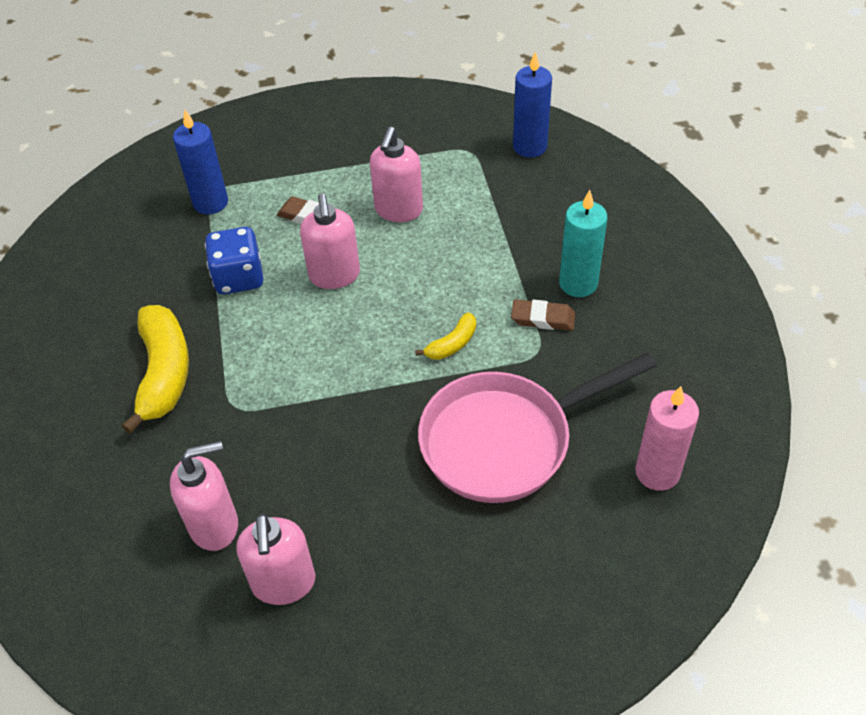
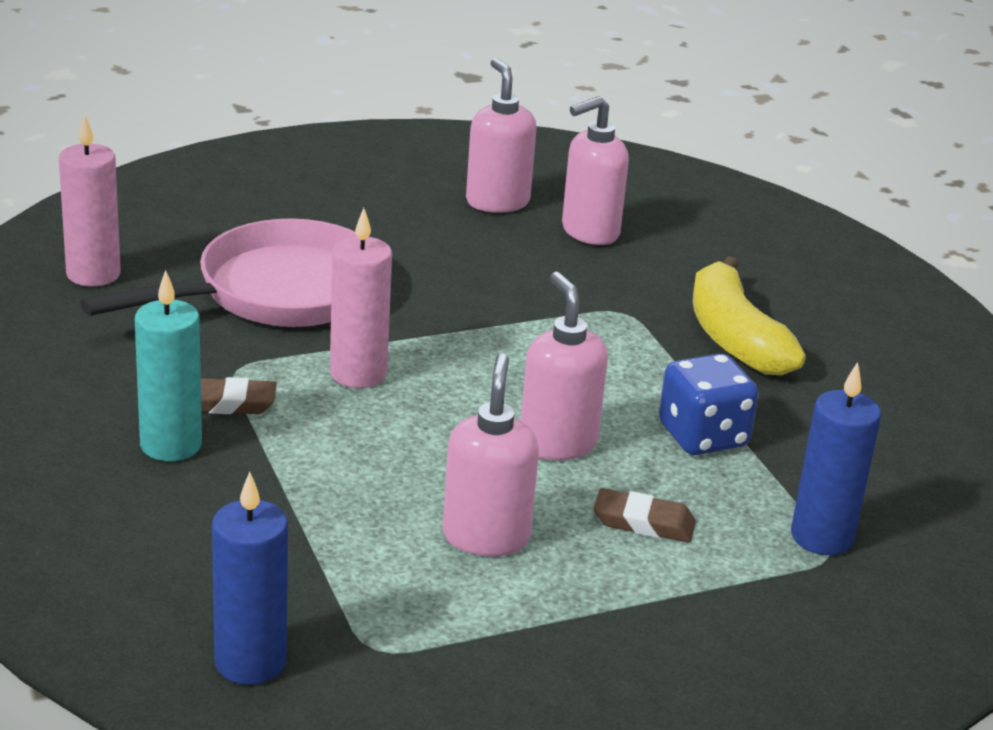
camera: 165 degrees right, 20 degrees down
yellow banana [415,312,476,360] -> pink candle [330,208,392,388]

